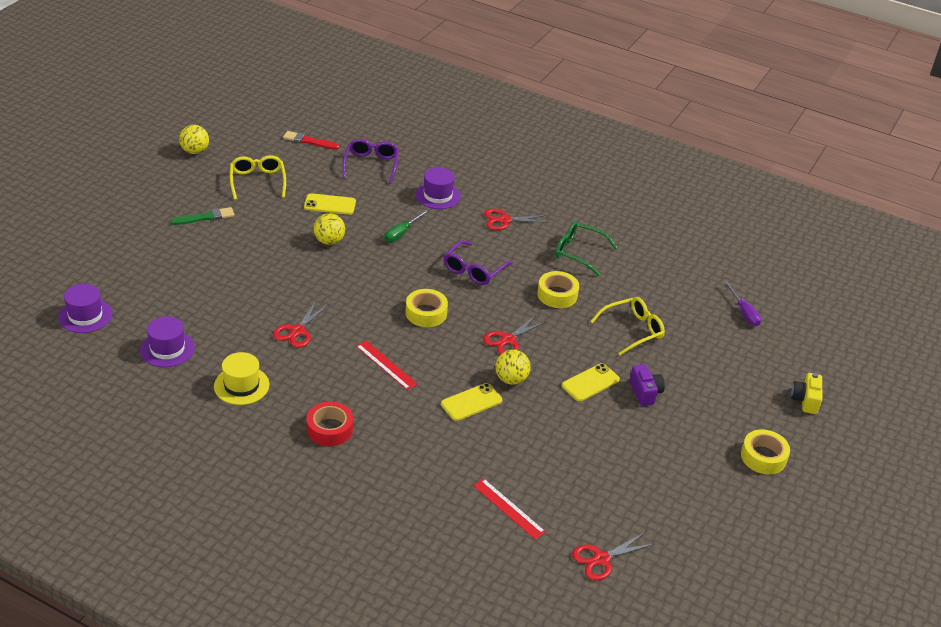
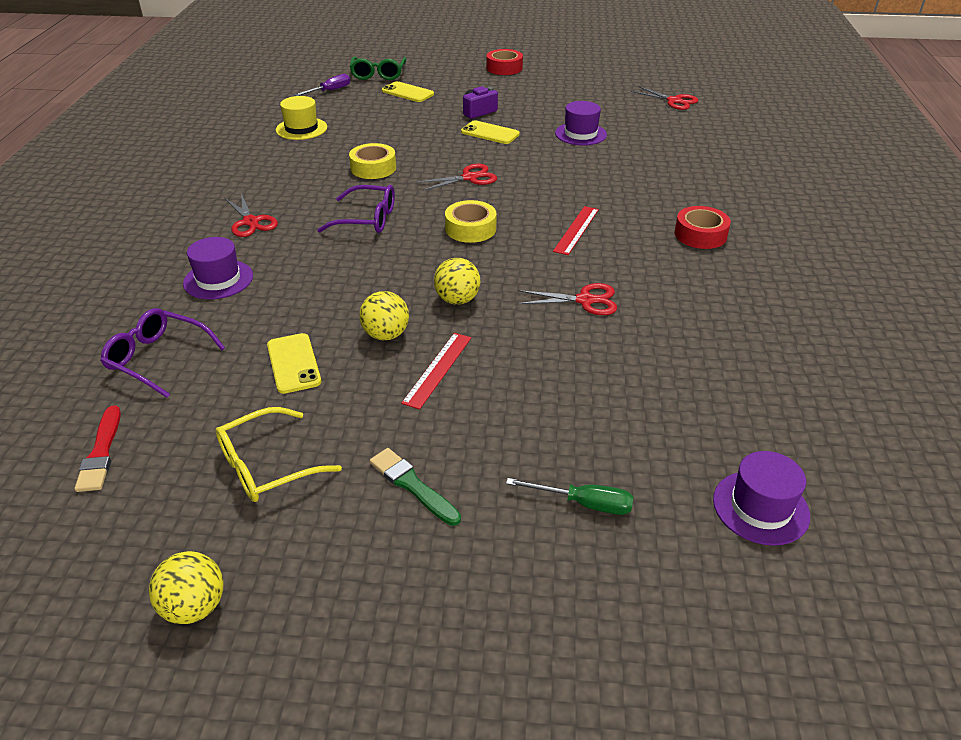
camera: 110 degrees left, 0 degrees up
purple hat [140,316,195,367] -> purple hat moved to [555,101,607,145]
yellow hat [214,352,269,405] -> yellow hat moved to [276,96,327,140]
purple glasses [342,139,399,184] -> purple glasses turned 45 degrees clockwise [100,308,225,398]
green screwdriver [384,210,429,242] -> green screwdriver moved to [506,478,633,515]
yellow phone [441,383,502,421] -> yellow phone moved to [382,81,434,102]
red ruler [473,478,546,539] -> red ruler moved to [401,333,471,410]
red scissors [483,314,547,354] -> red scissors turned 45 degrees counterclockwise [416,164,497,191]
yellow ball [495,350,531,385] -> yellow ball moved to [434,258,480,305]
green glasses [555,221,618,276] -> green glasses moved to [349,56,406,80]
yellow glasses [590,297,665,356] -> none
yellow tape [741,429,790,474] -> red tape [486,49,523,75]
yellow camera [791,373,822,414] -> none

